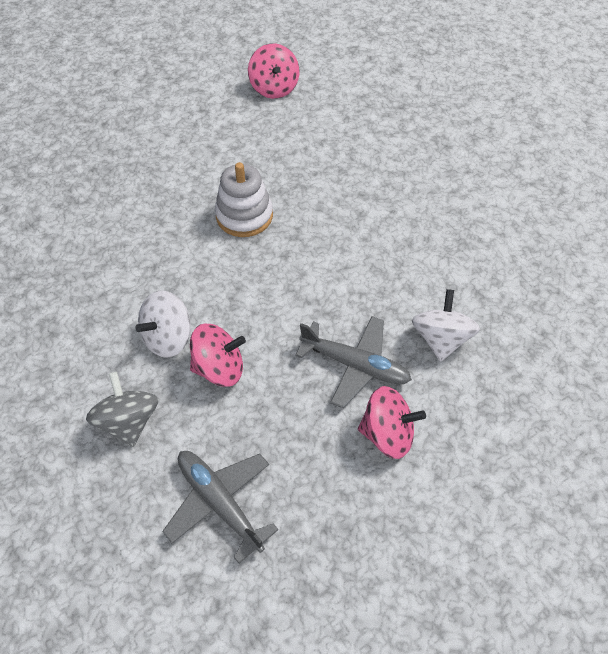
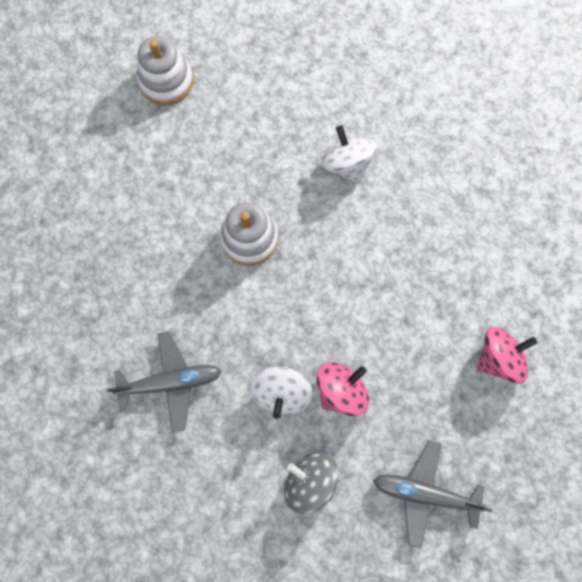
camera: 35 degrees left, 20 degrees up
pink spinning top [248,43,299,99] -> white stacking toy [137,36,193,105]
grey plane [295,316,412,408] -> grey plane moved to [107,331,222,433]
white spinning top [412,289,480,362] -> white spinning top moved to [321,125,377,184]

